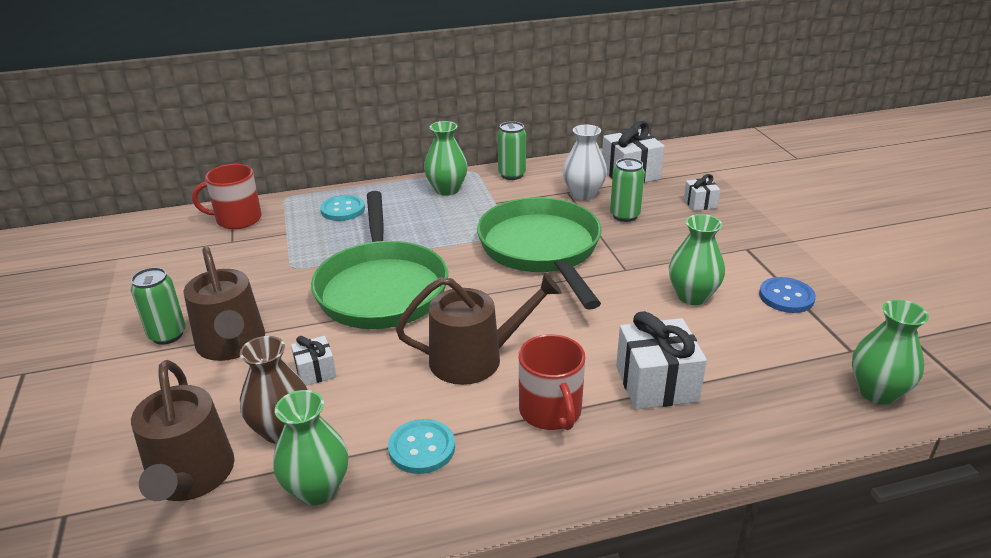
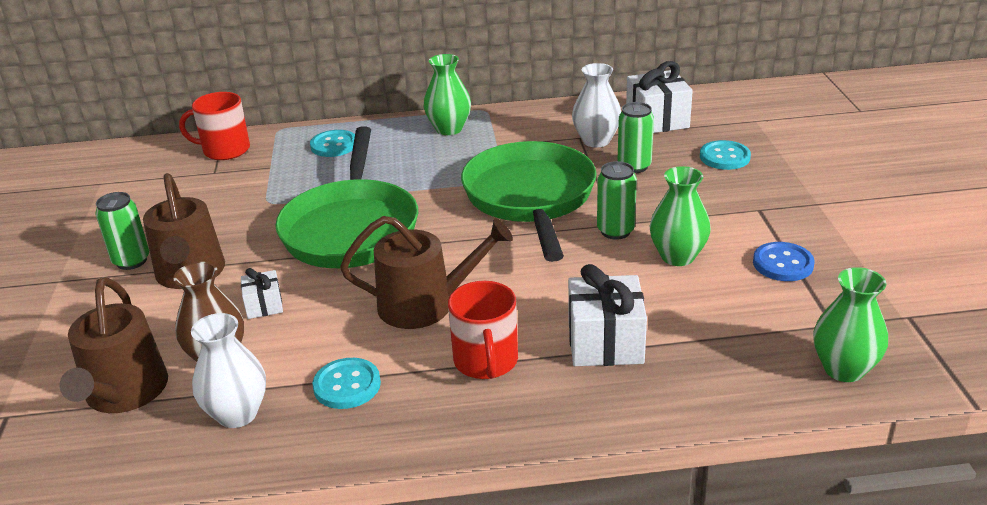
camera: 10 degrees right, 0 degrees up
green vase [273,390,349,505] -> white vase [191,313,266,428]
green can [498,121,526,180] -> green can moved to [597,161,637,240]
white gift [684,174,720,211] -> turquoise button [700,140,751,170]

